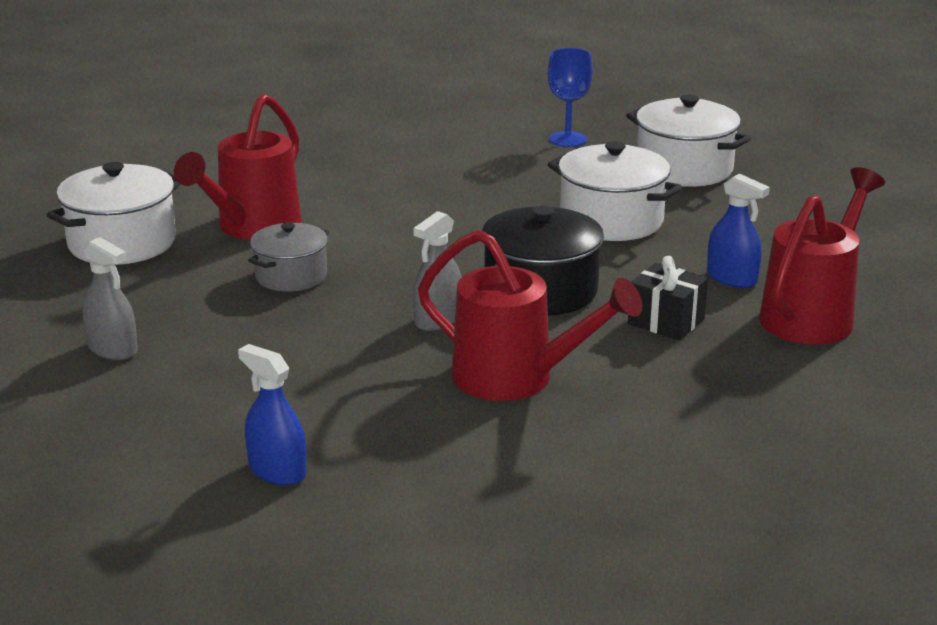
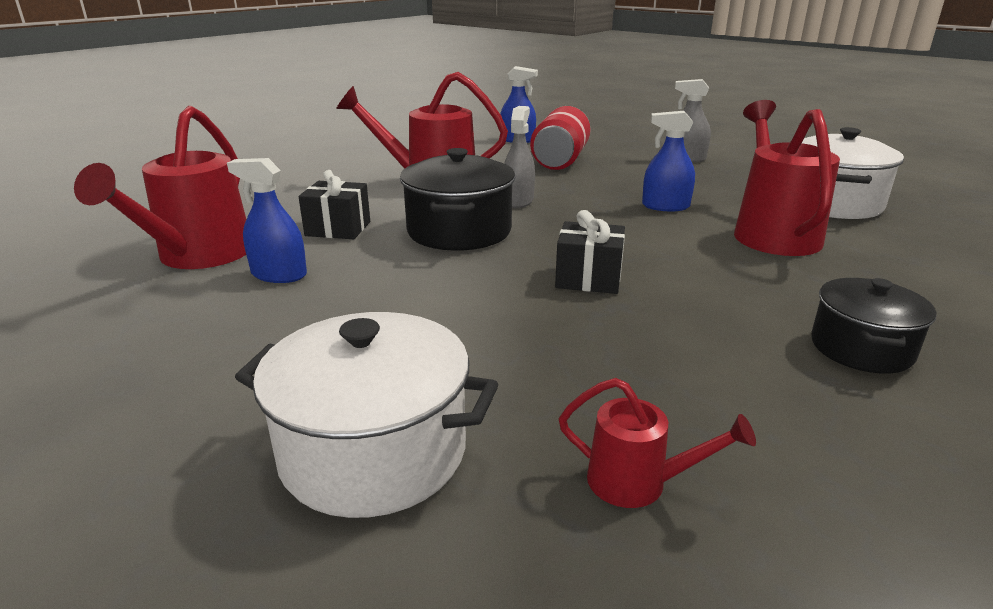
camera: 155 degrees right, 0 degrees up
grey pot [248,222,329,292] -> blue spray bottle [642,111,695,211]
blue goblet [548,48,593,147] -> red watering can [559,378,756,508]
white pot [548,141,682,241] -> none
none -> red can [530,106,591,170]
none -> black gift [555,210,625,294]
none -> black pot [811,278,937,374]

